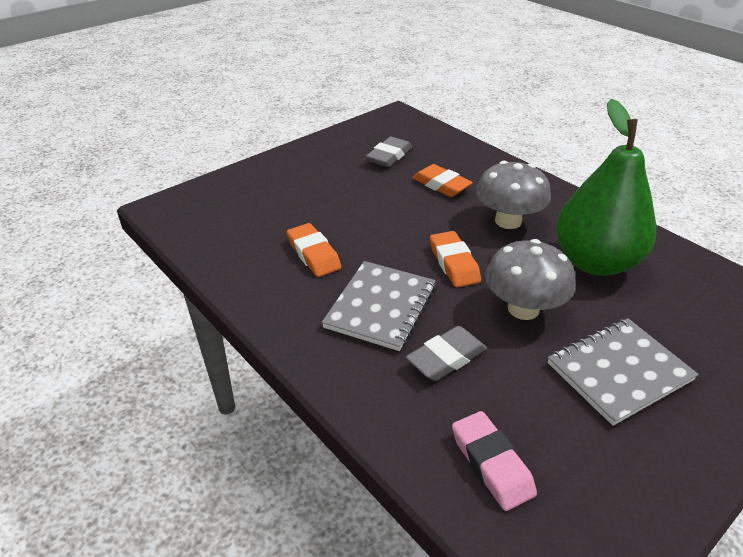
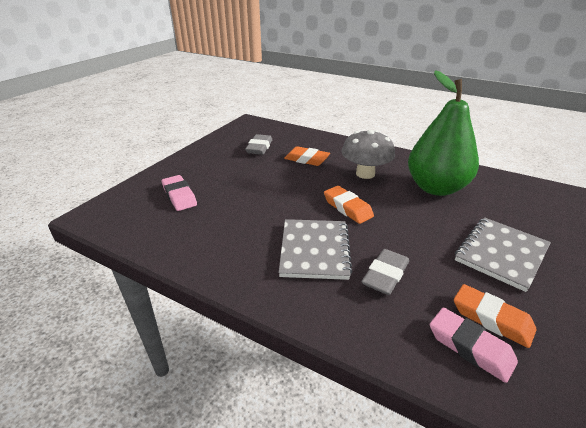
camera: 20 degrees left, 5 degrees down
orange eraser [287,223,341,277] -> orange eraser moved to [454,284,537,348]
grey mushroom [485,239,575,320] -> none
none -> pink eraser [161,175,197,211]

